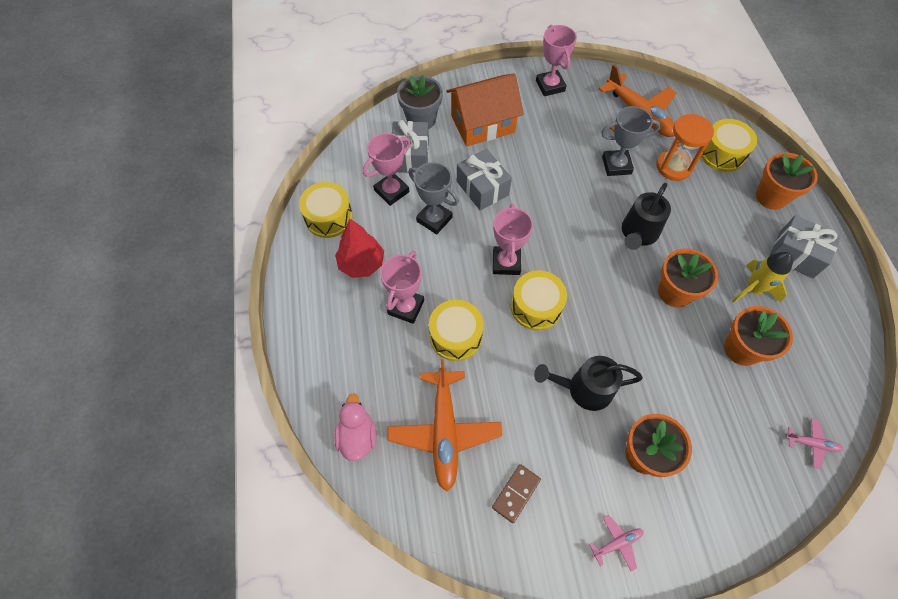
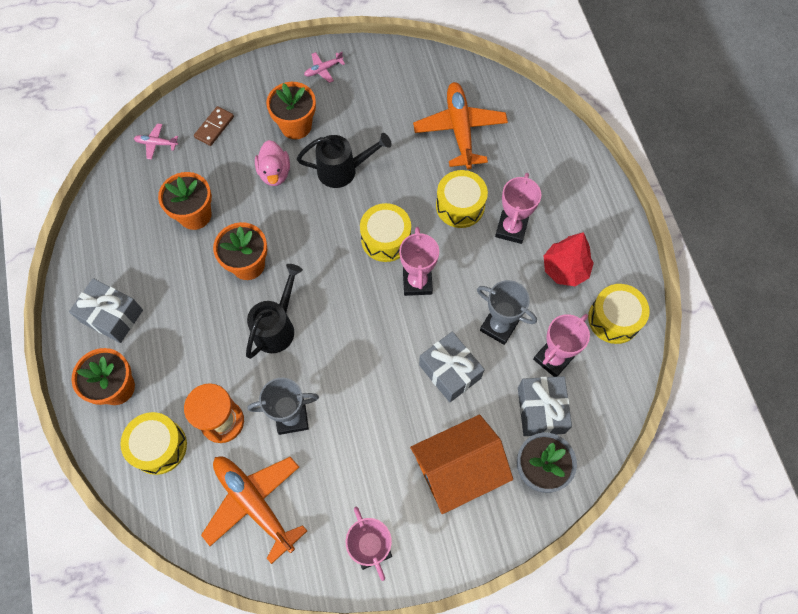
camera: 175 degrees right, 5 degrees up
pink duck [334,393,376,461] -> pink duck moved to [255,140,290,186]
brown domino [492,464,541,523] -> brown domino moved to [194,106,234,146]
yellow rocket [732,252,793,303] -> none

